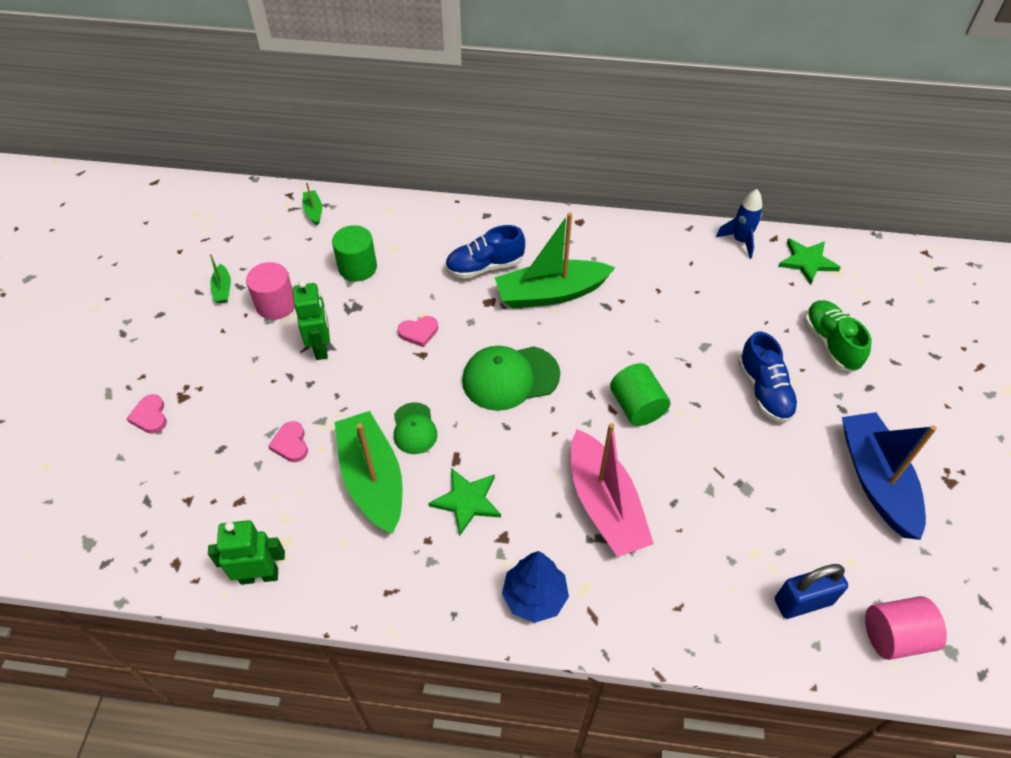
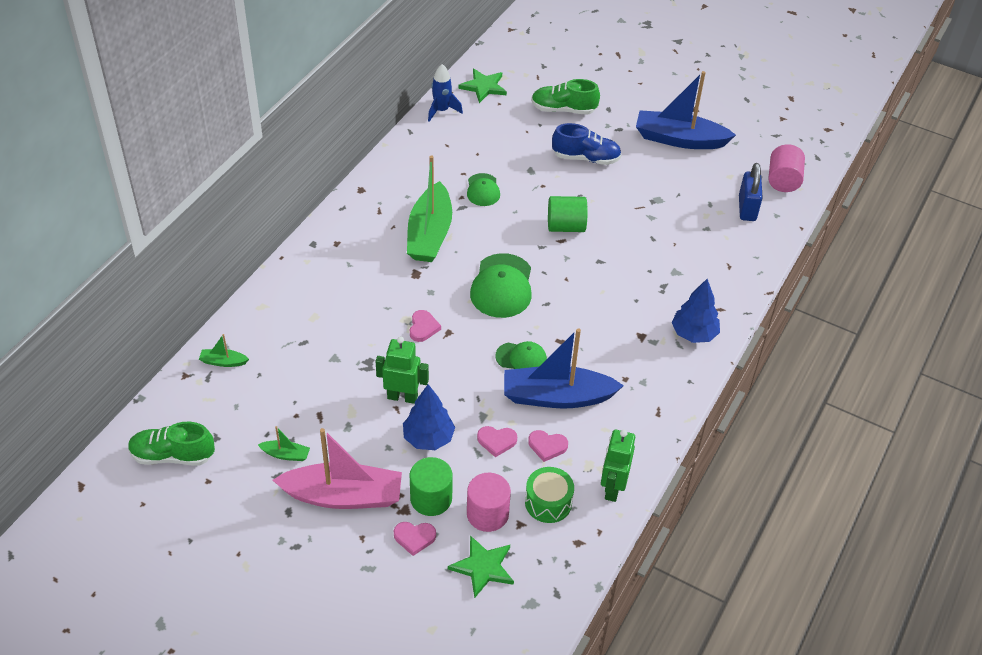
camera: 70 degrees left, 5 degrees down
pink cylinder [246,262,295,320] -> pink cylinder moved to [467,473,511,532]
green cylinder [332,225,377,281] -> green cylinder moved to [410,457,453,516]
green boat [335,411,403,534] -> blue boat [504,329,624,409]
green star [429,468,501,536] -> green star moved to [448,536,514,598]
blue shoe [445,225,525,279] -> none
pink boat [571,423,654,557] -> pink boat moved to [273,428,402,509]
none -> green shoe [128,422,215,465]
none -> blue tree [403,384,455,450]
none -> green cap [467,173,500,206]
none -> green drum [525,467,574,523]
none -> pink heart [528,430,568,462]

